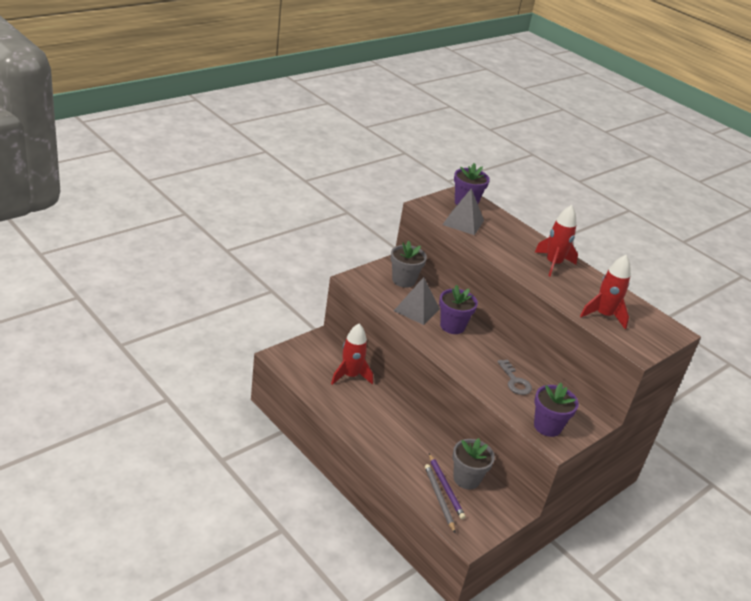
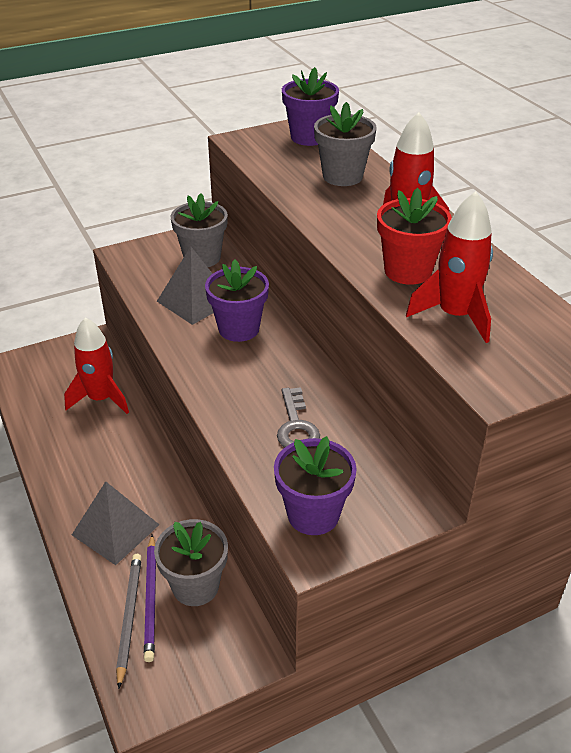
camera: 20 degrees right, 5 degrees up
grey pyramid [442,188,484,235] -> grey pyramid moved to [72,481,160,565]
none -> grey flower pot [314,102,377,186]
none -> red flower pot [377,188,452,285]

